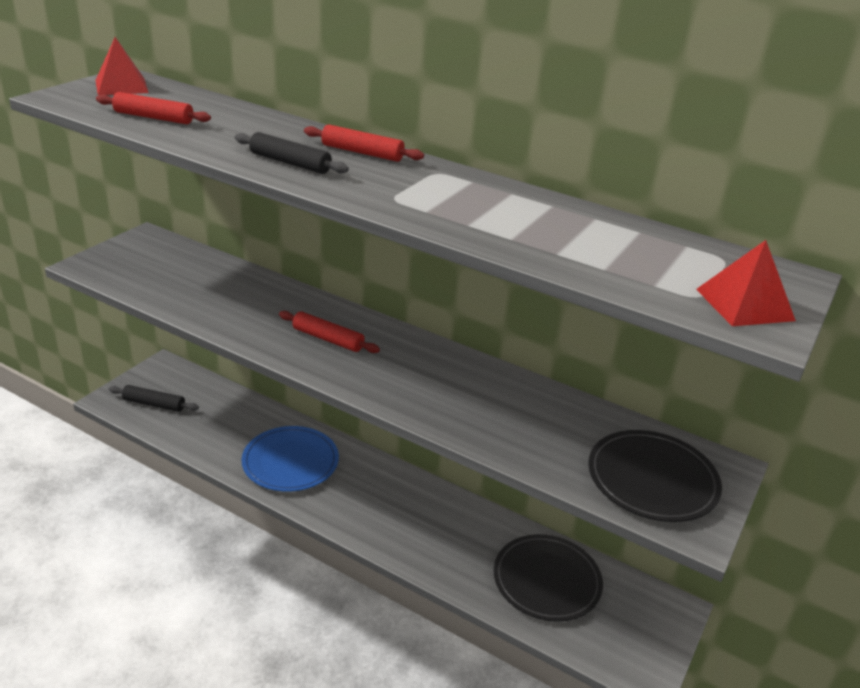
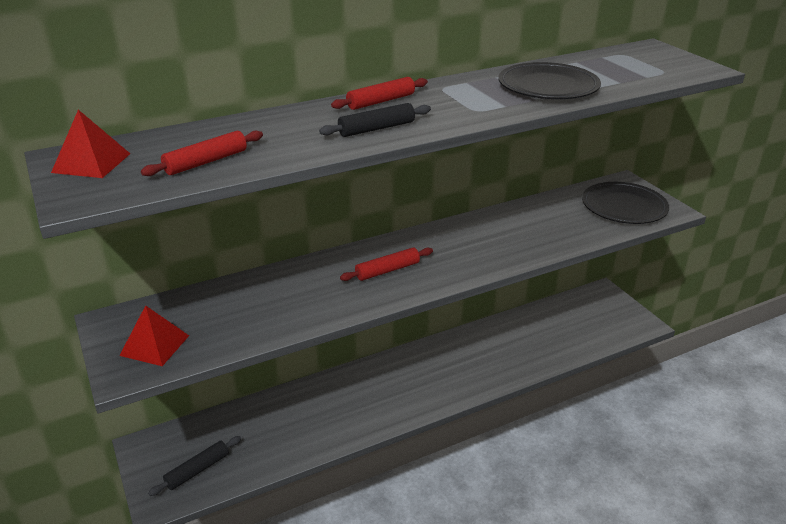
camera: 55 degrees left, 0 degrees up
blue plate [242,426,339,492] -> none
black plate [494,534,603,622] -> black plate moved to [498,62,601,99]
red pyramid [696,240,796,326] -> red pyramid moved to [119,305,189,366]

